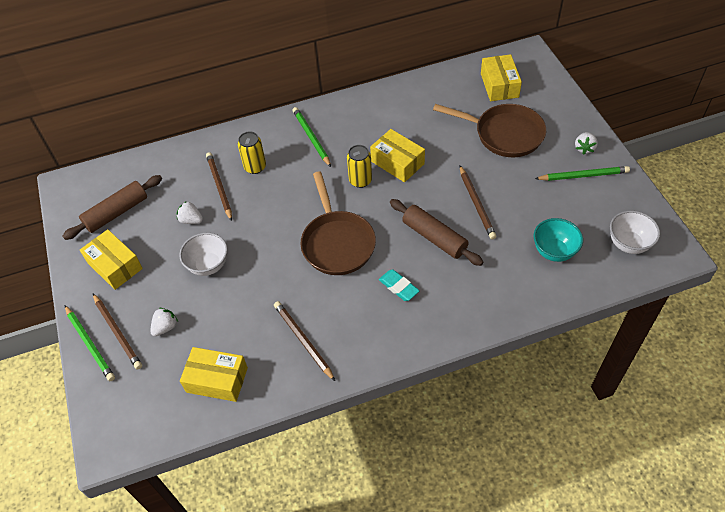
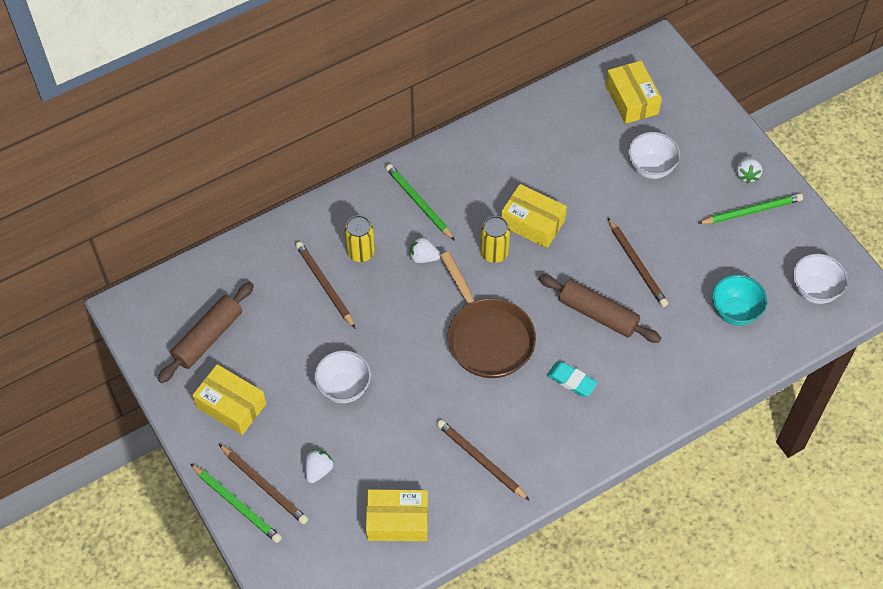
camera: 15 degrees left, 5 degrees up
white strawberry [177,201,203,224] -> white strawberry moved to [410,236,440,263]
brown pan [433,104,546,157] -> white bowl [628,132,680,179]

